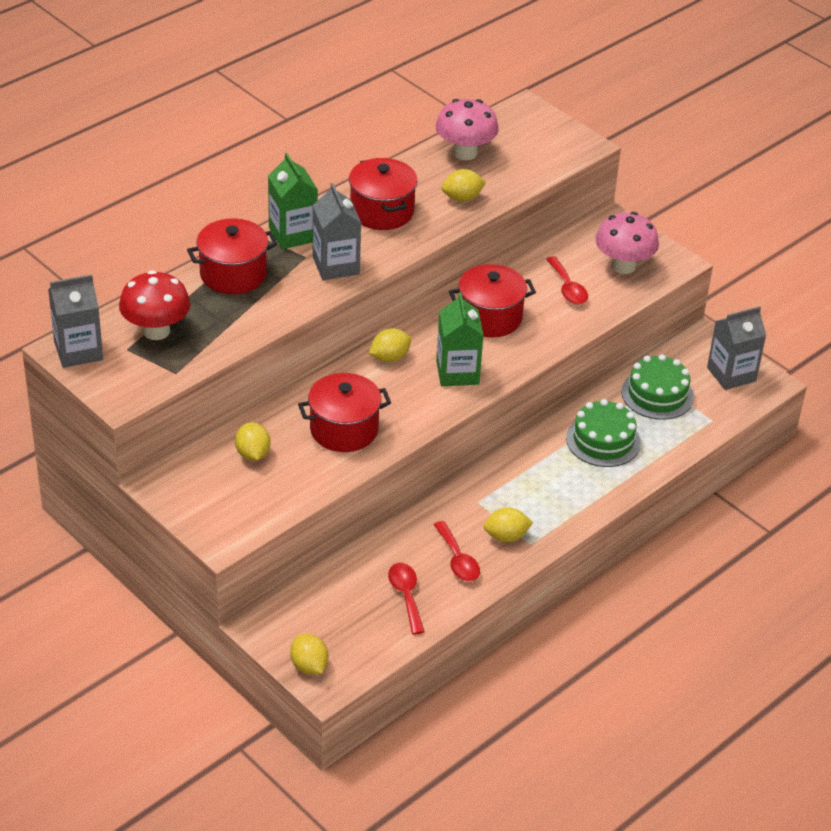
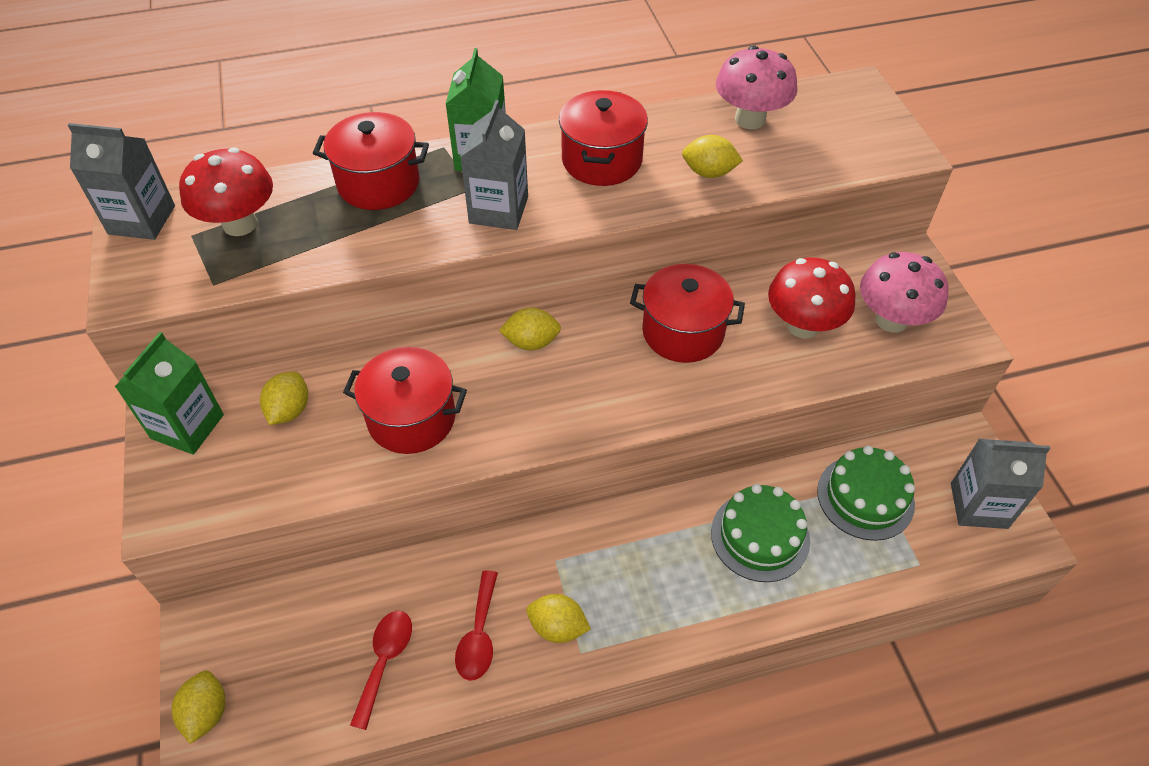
camera: 30 degrees right, 10 degrees up
green carton [436,292,484,386] -> green carton moved to [115,332,224,455]
red spoon [546,256,588,304] -> red mushroom [768,257,855,338]

